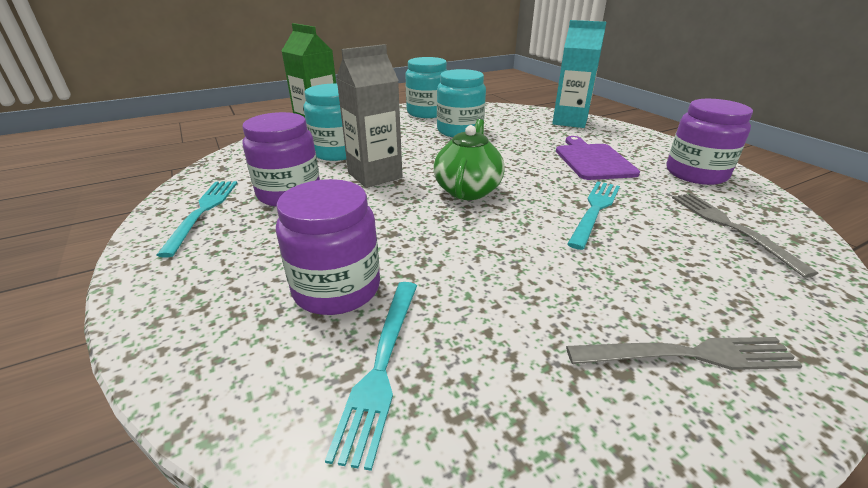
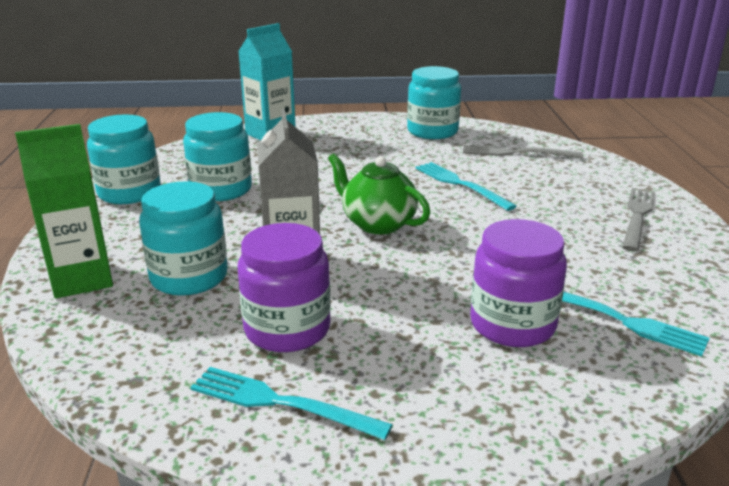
camera: 65 degrees left, 5 degrees down
purple cutting board [556,136,640,180] -> none
purple jar [666,99,753,185] -> turquoise jar [407,66,461,139]

